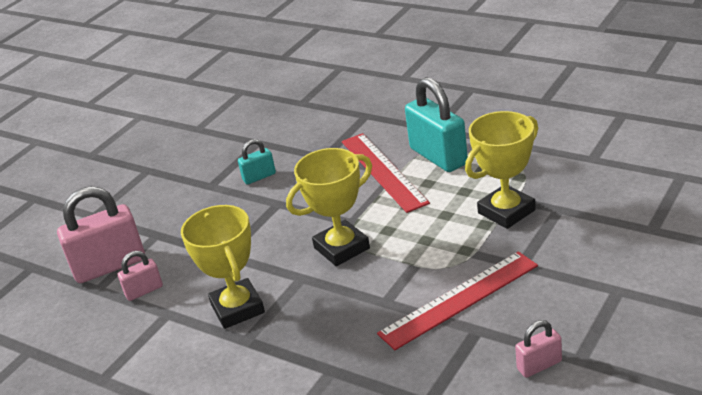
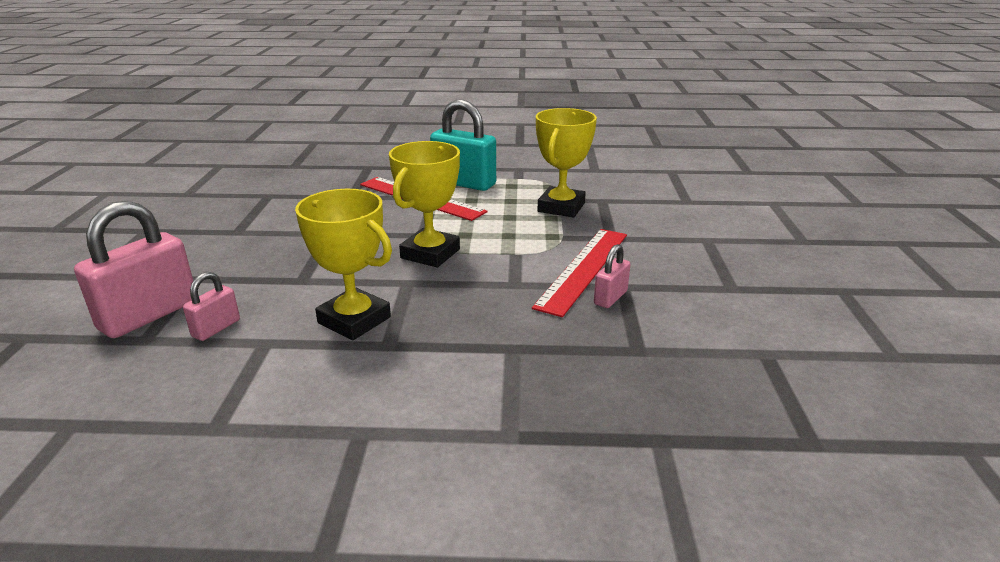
camera: 35 degrees left, 5 degrees down
turquoise padlock [238,139,276,185] -> none
pink padlock [515,320,562,378] -> pink padlock moved to [594,244,631,308]

